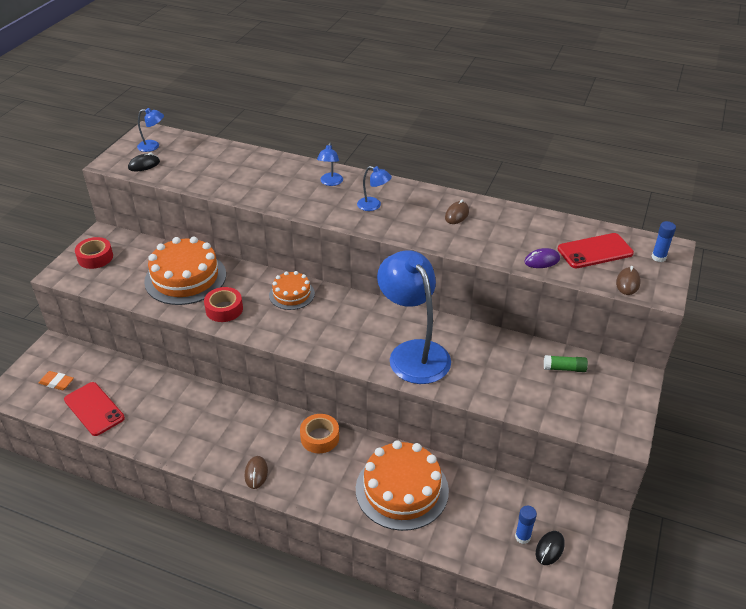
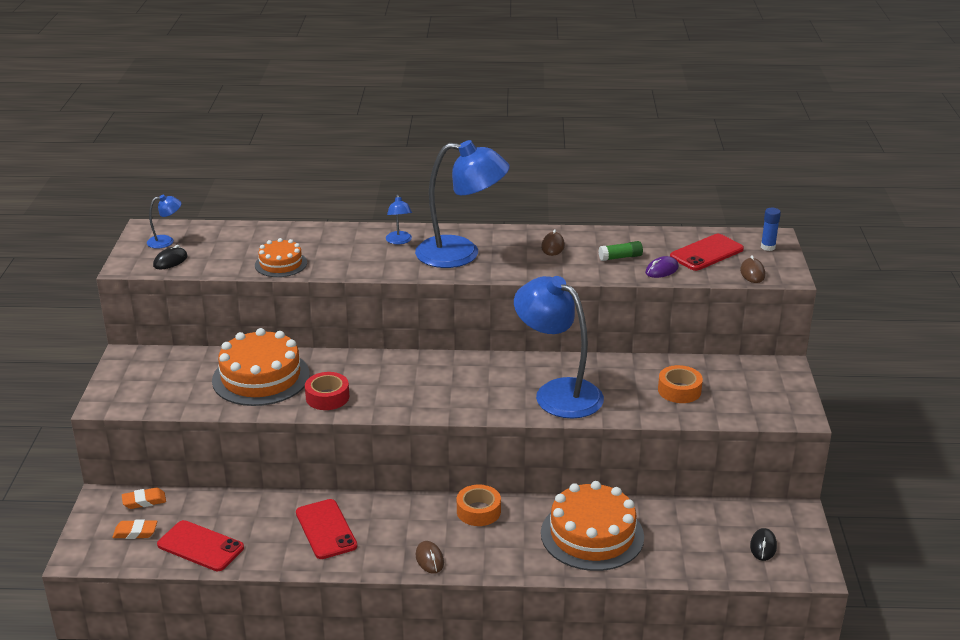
camera: 20 degrees left, 10 degrees down
red tape [75,237,113,269] -> none
orange cake [269,271,315,310] -> orange cake moved to [255,238,307,277]
blue lamp [357,166,392,211] -> blue lamp [415,140,510,268], size x2.36
blue glue stick [515,506,537,544] -> none
green glue stick [544,355,588,372] -> green glue stick moved to [599,241,643,261]
none -> orange eraser [122,488,166,509]
none -> red phone [296,499,357,559]
none -> orange tape [658,365,703,403]

